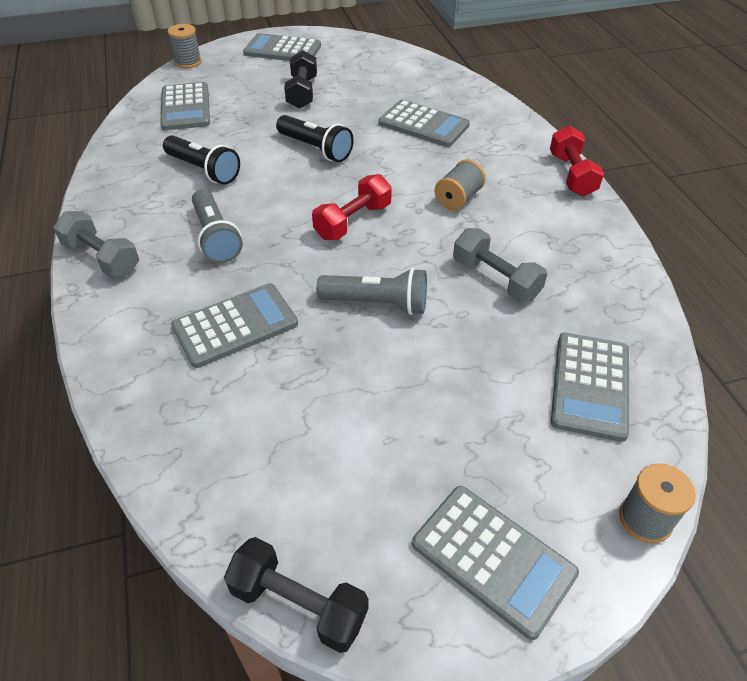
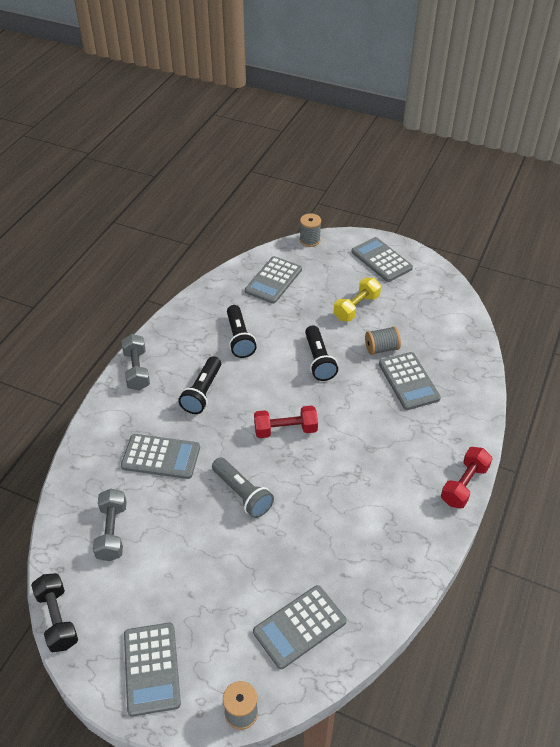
camera: 40 degrees right, 0 degrees up
grey flashlight [192,189,243,263] -> black flashlight [178,356,221,414]
black dumbbell [284,50,317,109] -> yellow dumbbell [334,278,381,321]
grey spool [434,159,486,211] -> grey spool moved to [365,326,401,355]
grey dumbbell [453,228,547,302] -> grey dumbbell moved to [93,489,127,561]

